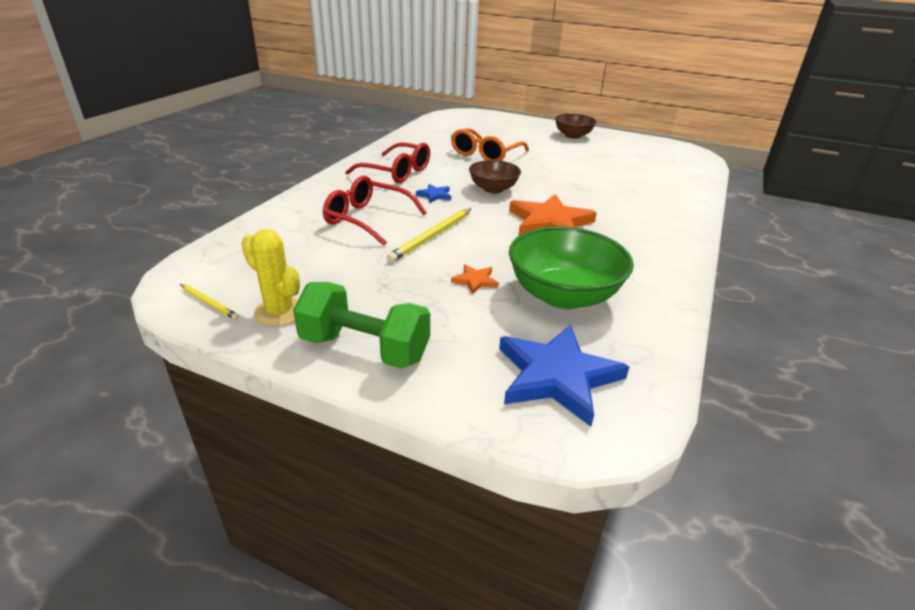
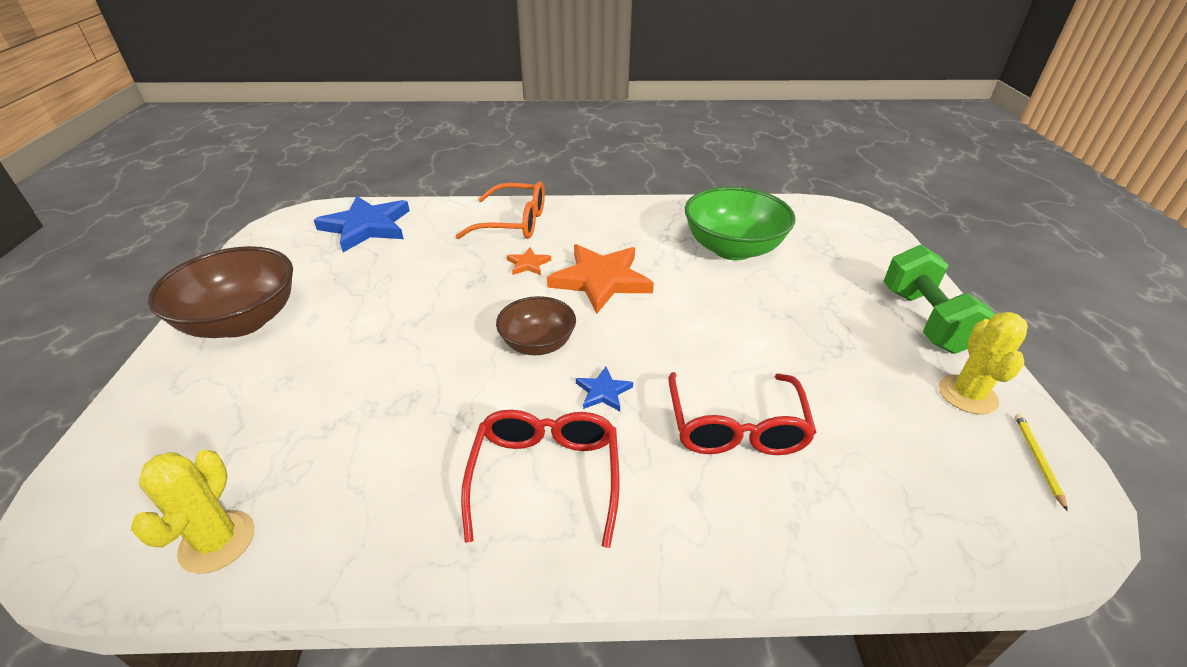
camera: 115 degrees left, 5 degrees up
yellow pencil [387,208,472,262] -> none
orange glasses [451,128,529,161] -> orange glasses moved to [456,181,545,239]
orange star [451,264,499,295] -> orange star moved to [507,247,551,275]
blue star [499,325,630,427] -> blue star moved to [314,196,410,252]
brown bowl [555,114,597,139] -> brown bowl [148,246,293,338], size x1.66
none -> yellow cactus [131,450,254,574]

